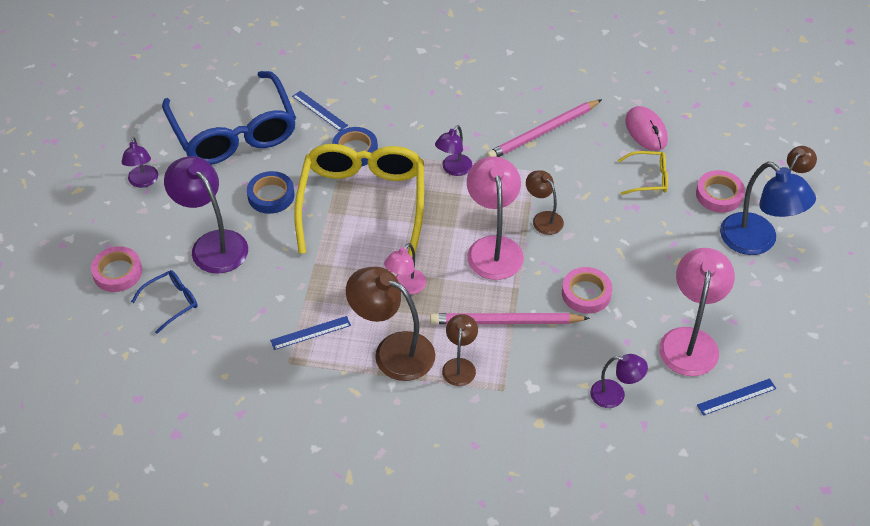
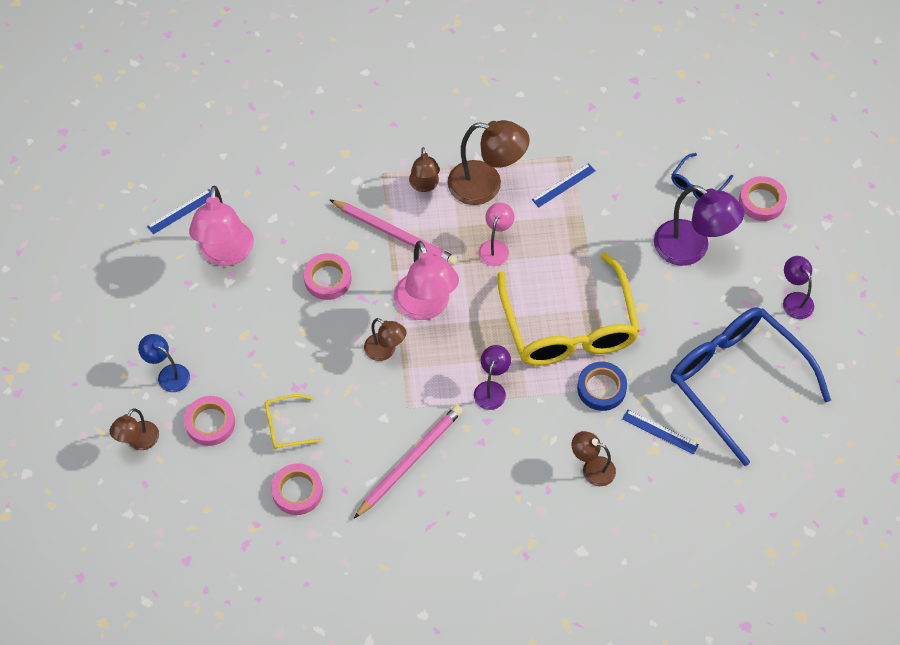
camera: 165 degrees right, 10 degrees up
blue tape [247,171,295,214] -> none
pink pencil [430,313,590,324] -> pink pencil turned 45 degrees clockwise [329,199,458,266]
purple lamp [590,354,648,408] -> none
pink mouse [625,106,668,151] -> pink tape [271,463,323,515]
blue lamp [720,162,816,255] -> blue lamp [138,334,190,392], size x0.56
none -> brown lamp [571,431,616,486]

